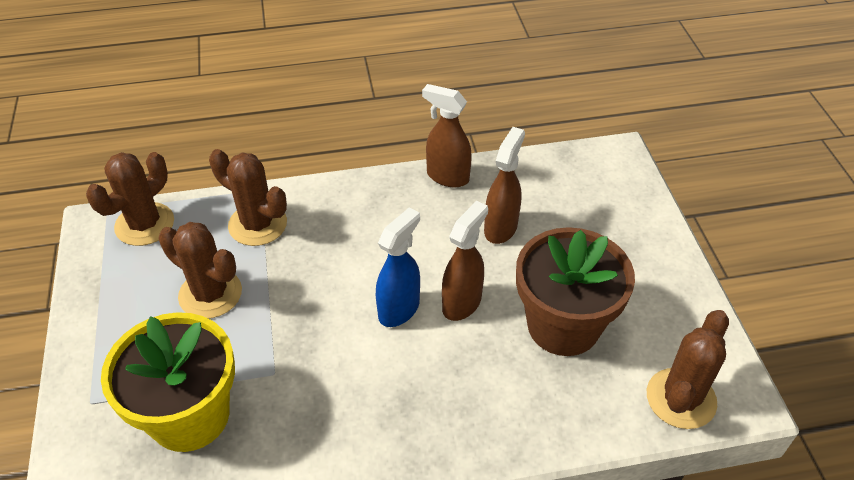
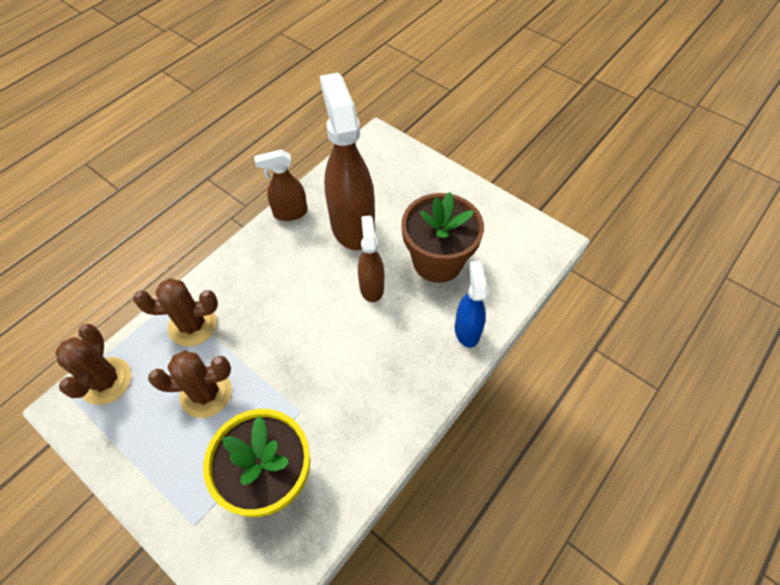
camera: 40 degrees left, 10 degrees up
blue spray bottle [376,207,420,327] -> blue spray bottle moved to [455,261,487,348]
brown spray bottle [484,127,525,244] -> brown spray bottle [320,73,375,250], size x1.87
brown cactus [647,310,729,429] -> none

